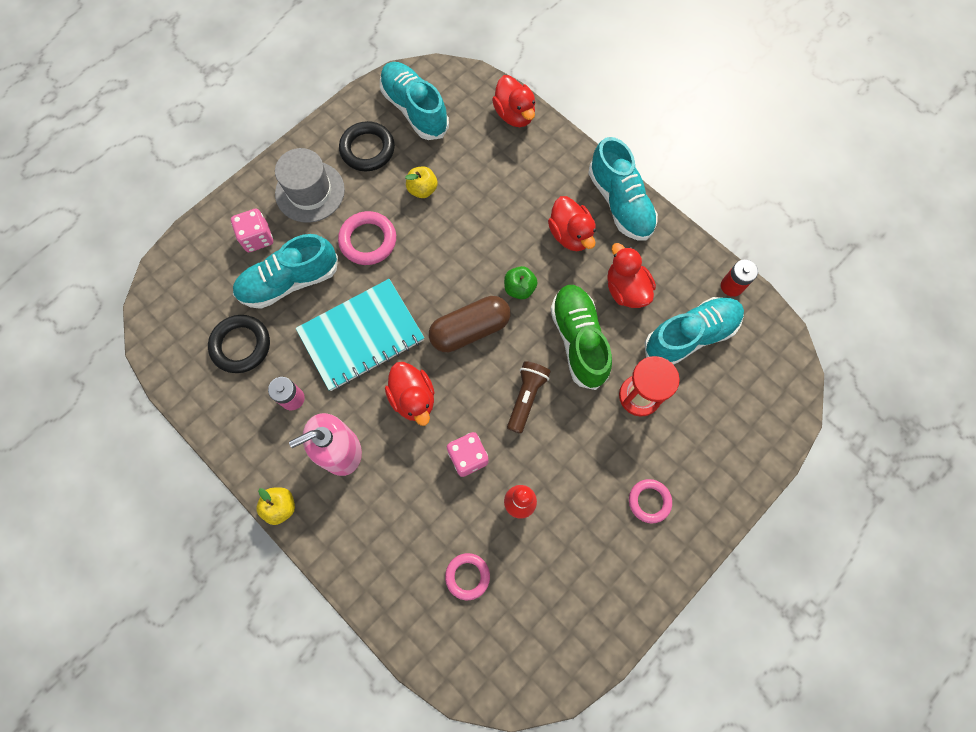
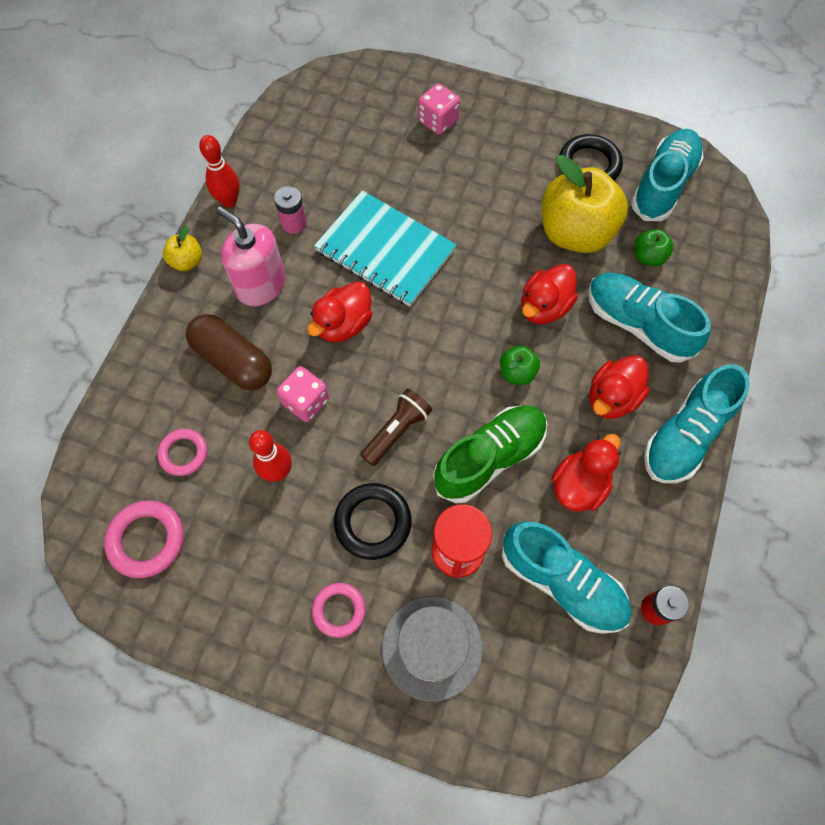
camera: 65 degrees right, 5 degrees down
black ring [208,315,270,373] -> black ring moved to [334,483,412,560]
turquoise shoe [233,234,338,309] -> turquoise shoe moved to [588,273,711,363]
grey hat [275,148,345,223] -> grey hat moved to [382,596,483,702]
pink ring [338,211,396,265] -> pink ring moved to [104,500,184,578]
yellow apple [405,166,438,198] -> yellow apple [542,155,628,253], size x2.24
brown capsule [429,296,511,352] -> brown capsule moved to [186,314,272,390]
red duck [492,75,536,127] -> red duck moved to [521,264,578,324]
brown flashlight [507,361,551,434] -> brown flashlight turned 45 degrees counterclockwise [360,388,432,466]
none -> red bowling pin [199,135,240,208]
none -> green apple [635,229,674,266]

